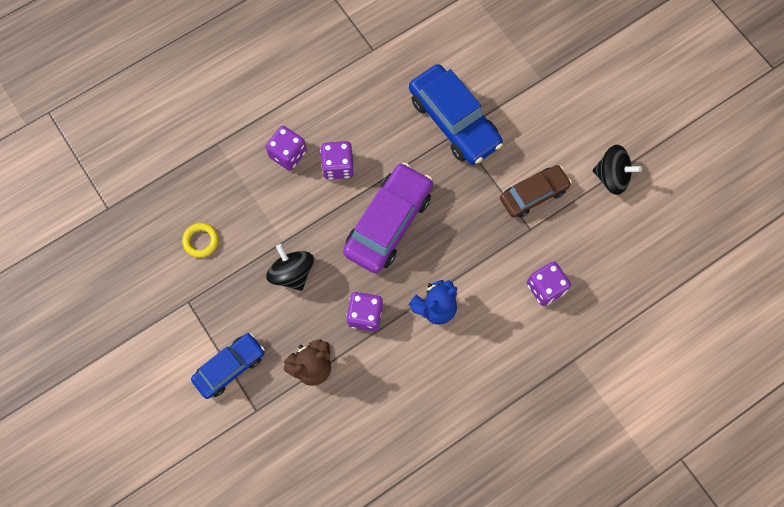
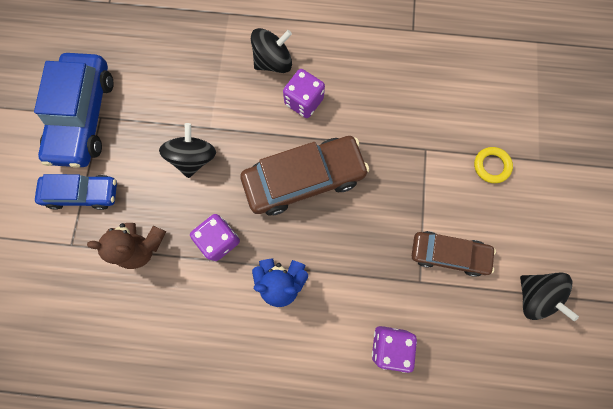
camera: 40 degrees right, 5 degrees up
yellow ring [182,223,219,258] -> yellow ring moved to [474,147,513,183]
purple dice [265,126,307,171] -> black spinning top [251,28,292,73]
purple car [343,163,433,274] -> brown car [241,136,369,216]
blue car [409,64,503,165] -> blue car moved to [34,53,114,168]

